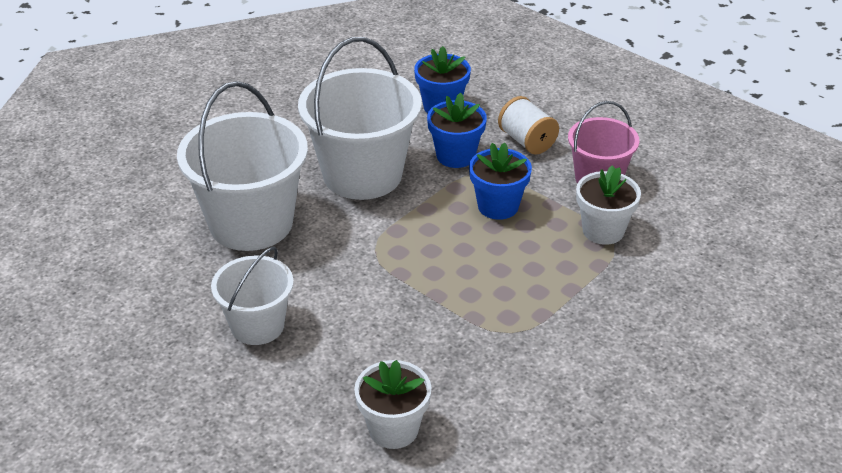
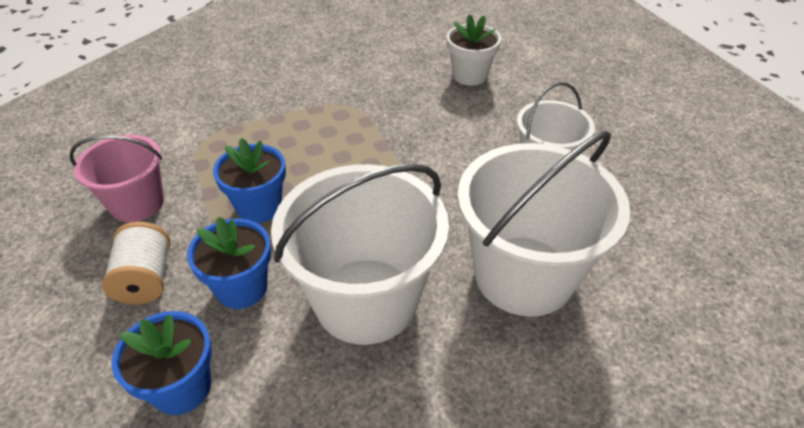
camera: 155 degrees left, 5 degrees up
white flower pot [576,165,641,245] -> none

